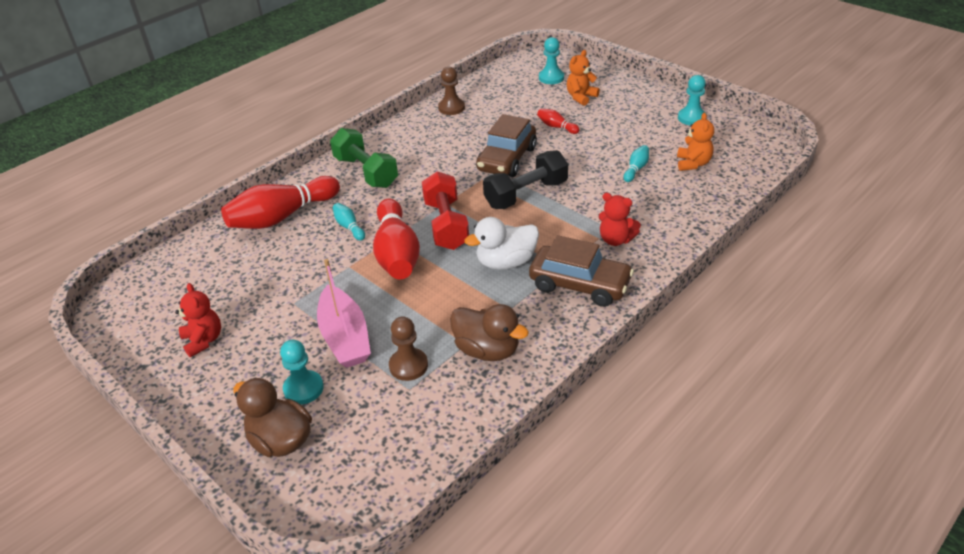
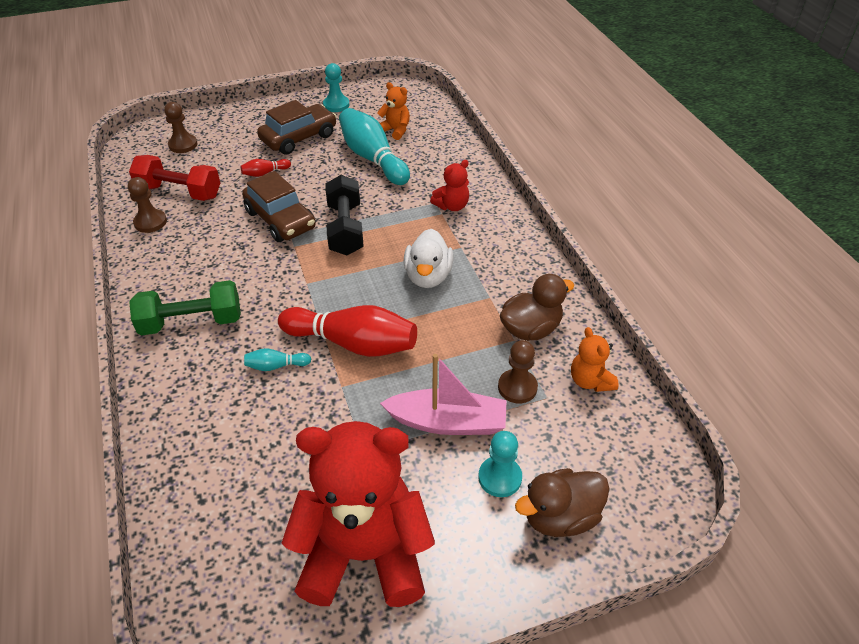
camera: 65 degrees left, 5 degrees up
red teddy bear [175,283,221,357] -> red teddy bear [282,421,435,607], size x2.30
red bowling pin [221,176,340,229] -> none
red dumbbell [422,171,469,250] -> red dumbbell moved to [129,155,220,201]
brown car [529,235,634,307] -> brown car moved to [257,100,337,155]
turquoise pawn [539,37,564,84] -> brown pawn [164,102,197,153]
orange teddy bear [567,50,600,106] -> orange teddy bear moved to [571,327,619,392]
turquoise bowling pin [623,145,649,182] -> turquoise bowling pin [339,108,410,185], size x2.27

